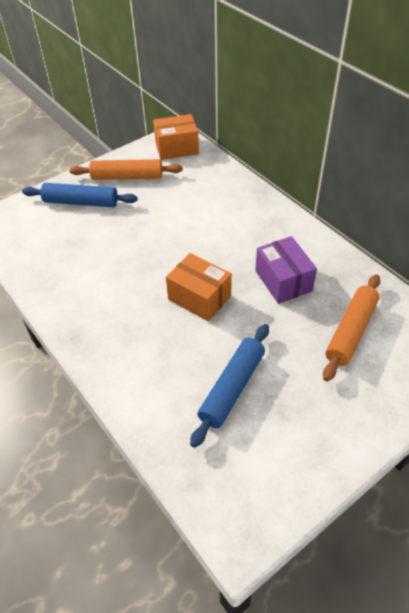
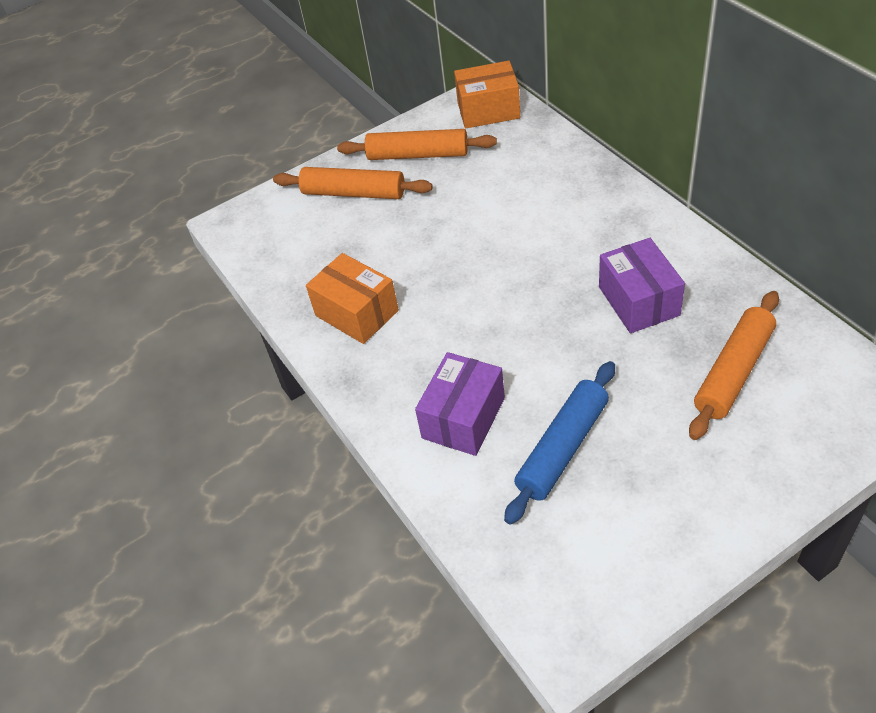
camera: 10 degrees right, 0 degrees up
blue rolling pin [22,183,138,207] -> orange rolling pin [273,167,433,199]
orange box [166,253,232,321] -> orange box moved to [306,253,399,344]
none -> purple box [415,352,505,456]

